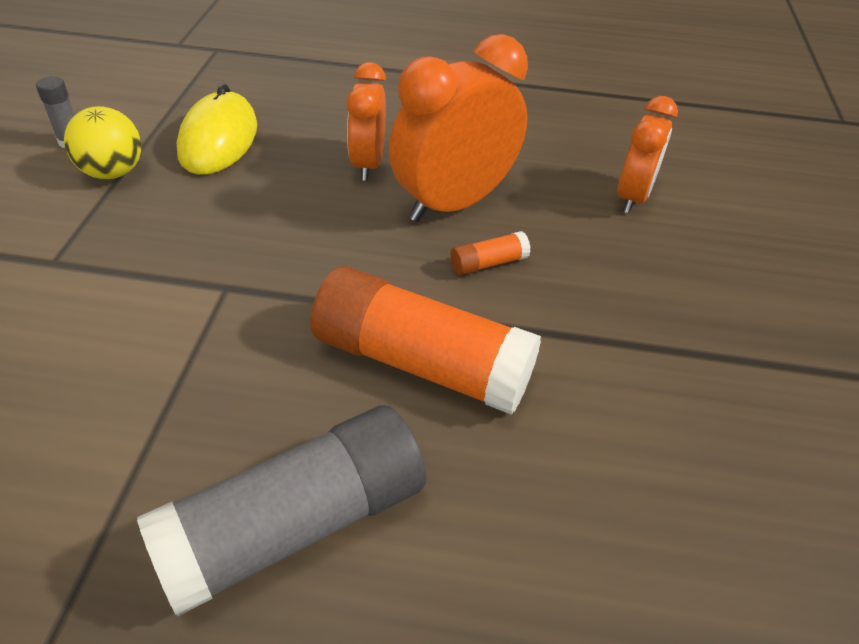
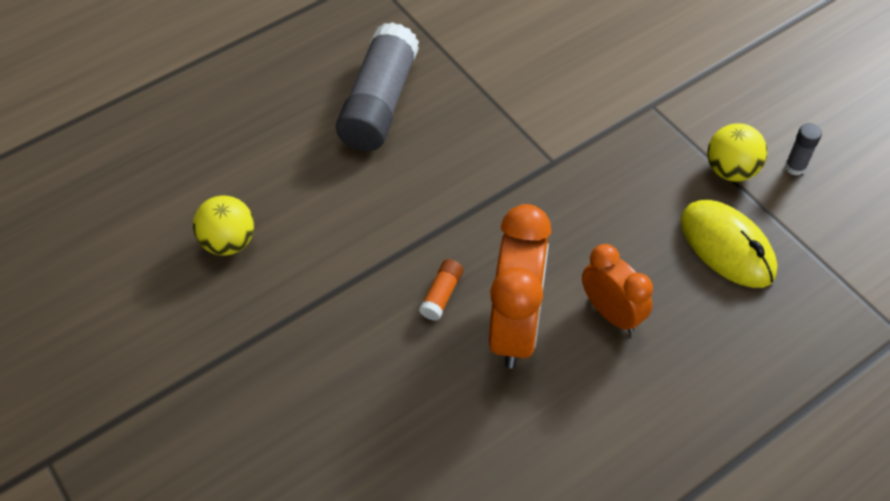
camera: 140 degrees right, 10 degrees up
orange glue stick [310,266,541,415] -> none
orange clock [618,96,678,213] -> none
none -> yellow ball [193,196,254,256]

